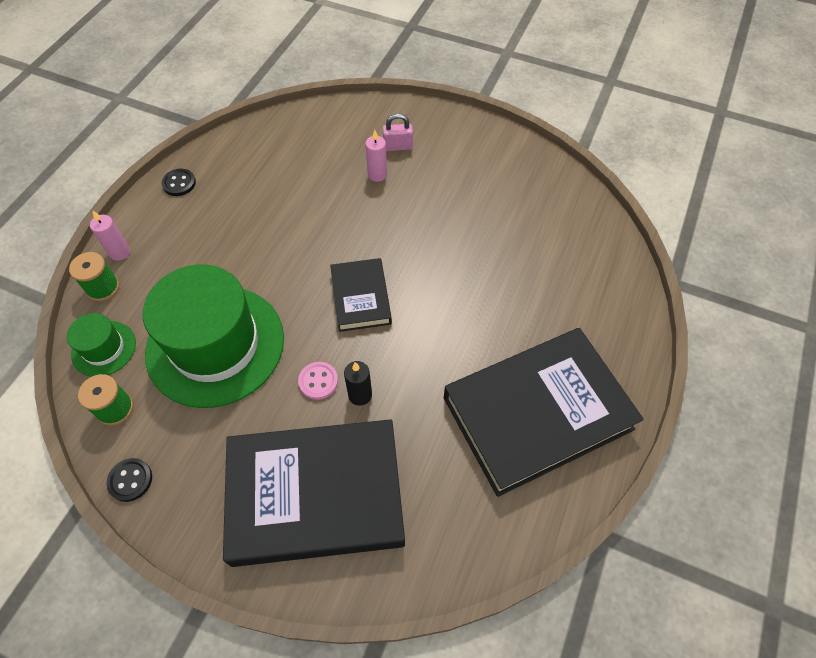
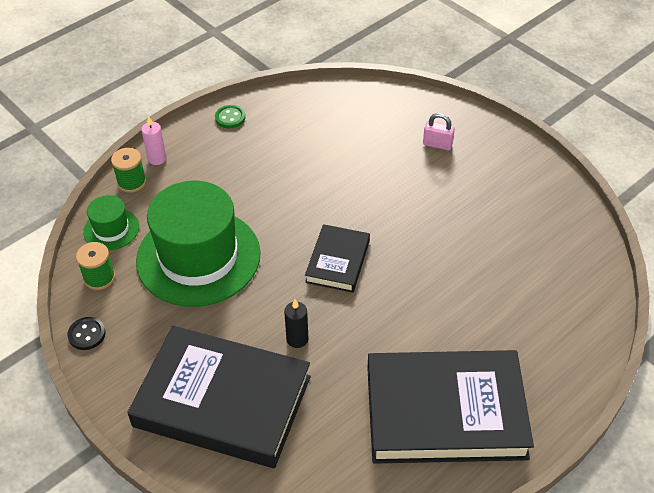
camera: 25 degrees right, 10 degrees down
black button [161,169,196,196] -> green button [215,105,245,128]
pink button [298,362,338,400] -> none
pink candle [365,130,387,182] -> none

